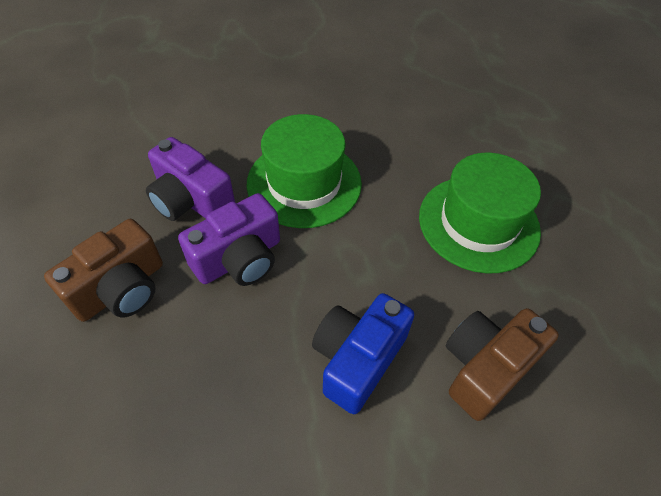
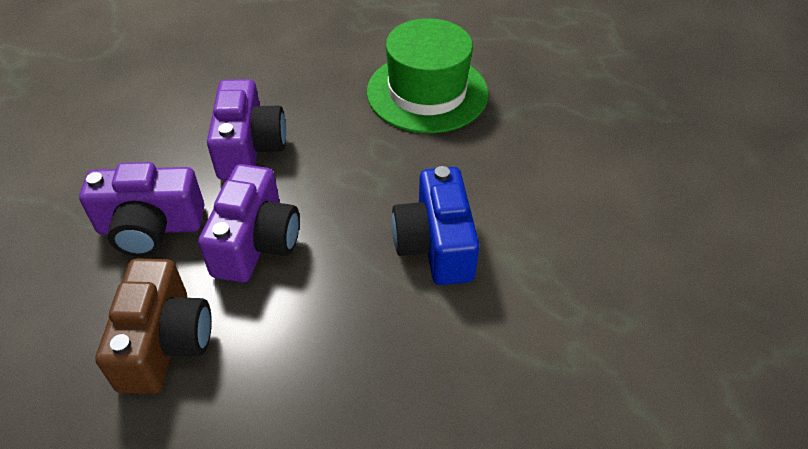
camera: 40 degrees left, 5 degrees down
green hat [246,114,362,228] -> purple camera [207,79,286,180]
brown camera [446,308,559,421] -> none

